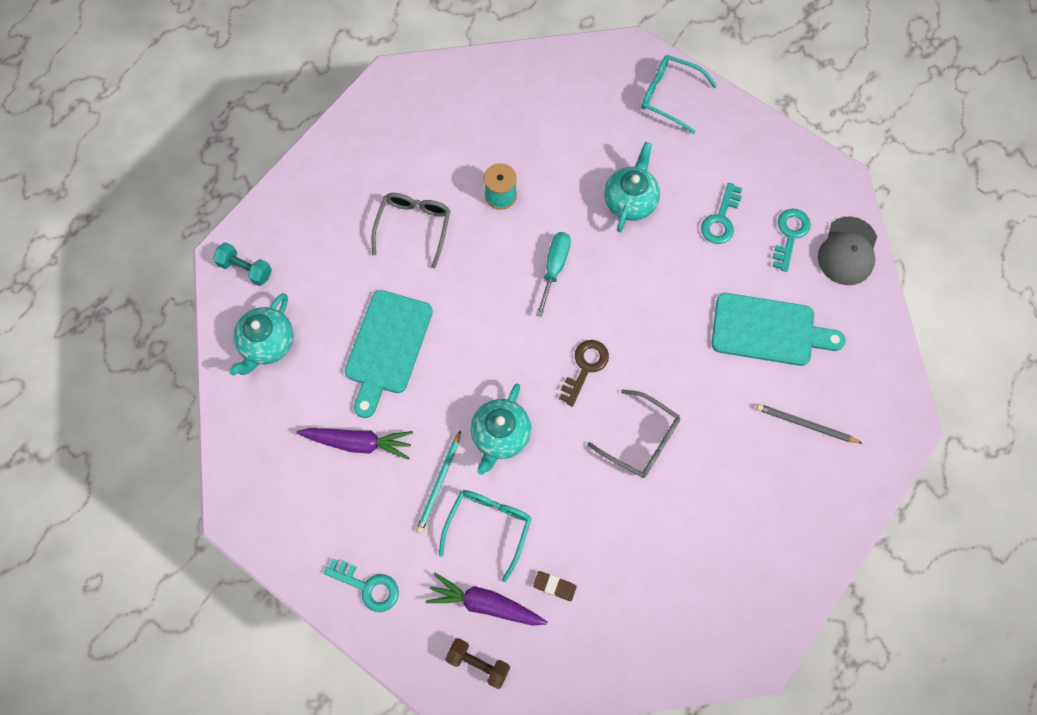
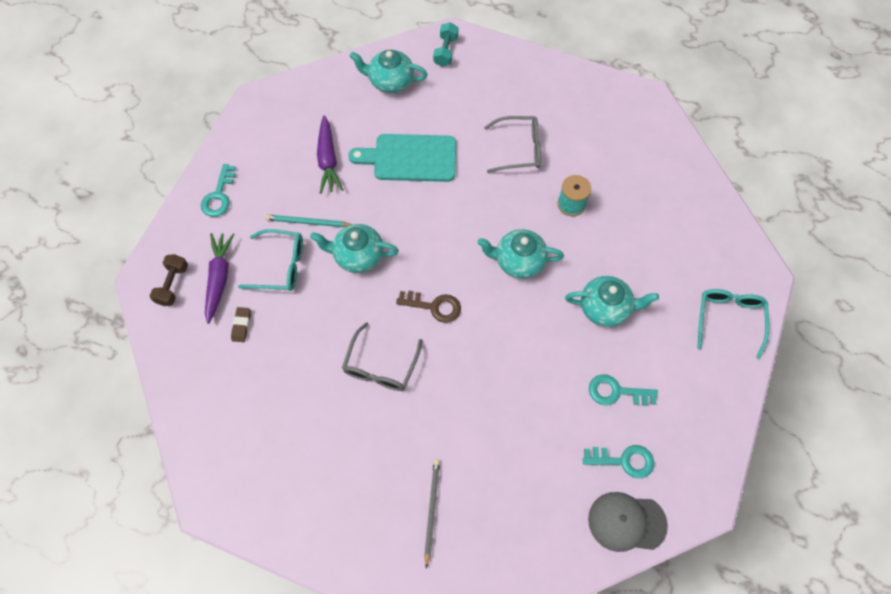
camera: 75 degrees right, 5 degrees down
turquoise screwdriver [536,232,571,317] -> turquoise teapot [477,229,564,279]
turquoise cutting board [712,293,846,366] -> none

